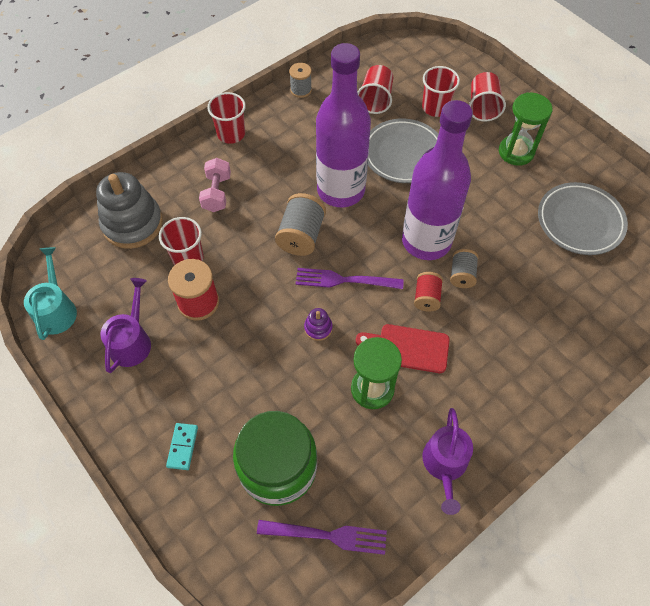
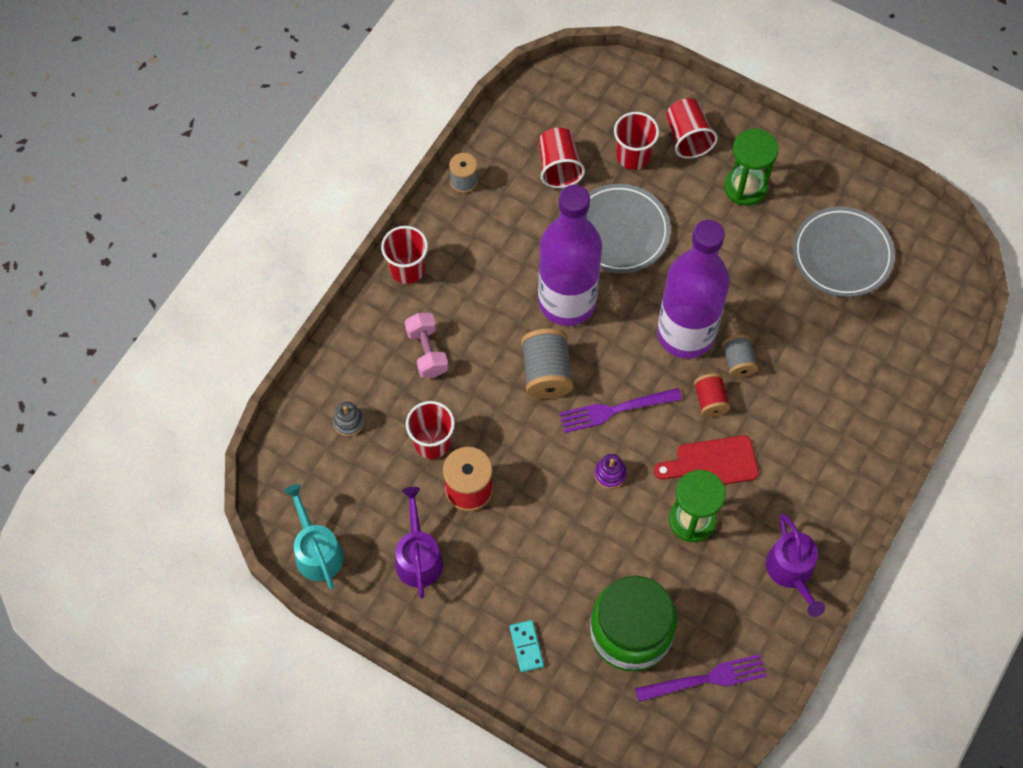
camera: 20 degrees left, 5 degrees up
grey stacking toy [96,172,163,249] -> grey stacking toy [333,401,364,436], size x0.43

